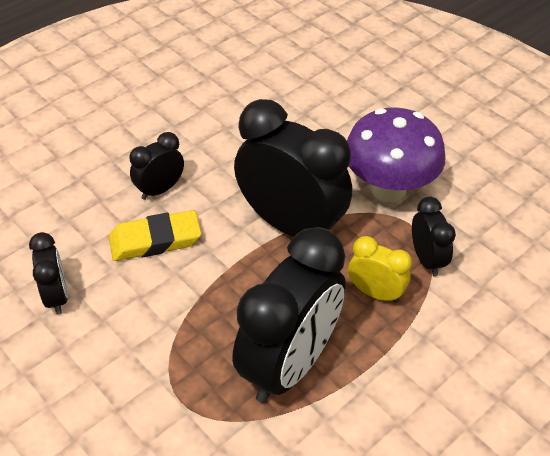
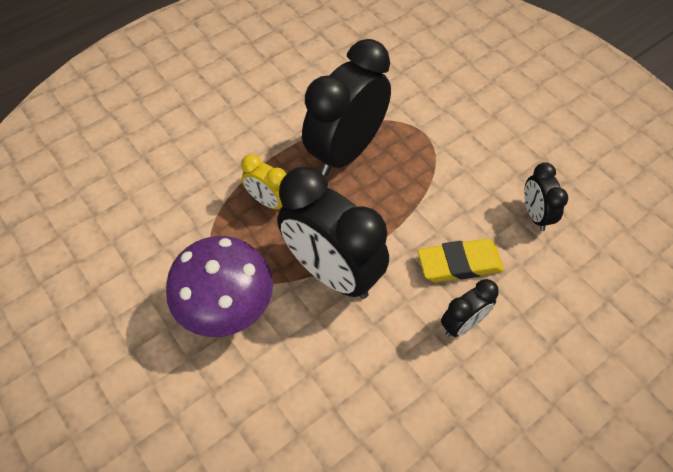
camera: 175 degrees left, 10 degrees up
black clock [412,197,456,276] -> none

